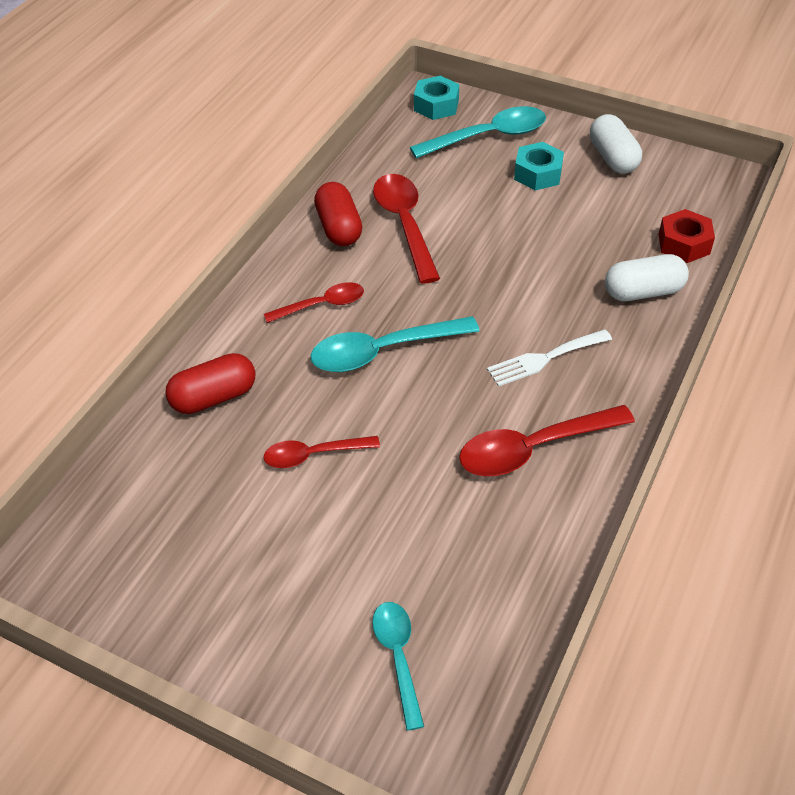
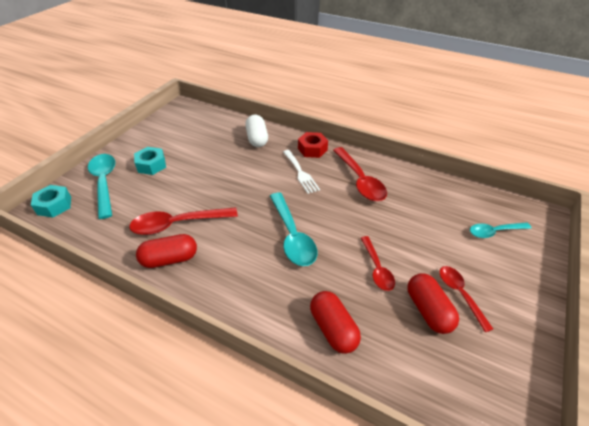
camera: 90 degrees left, 5 degrees down
red spoon [264,282,364,323] -> red spoon moved to [439,266,493,332]
white capsule [590,114,642,174] -> none
red nut [659,209,715,263] -> red nut moved to [298,132,328,158]
none -> red capsule [407,273,459,334]

